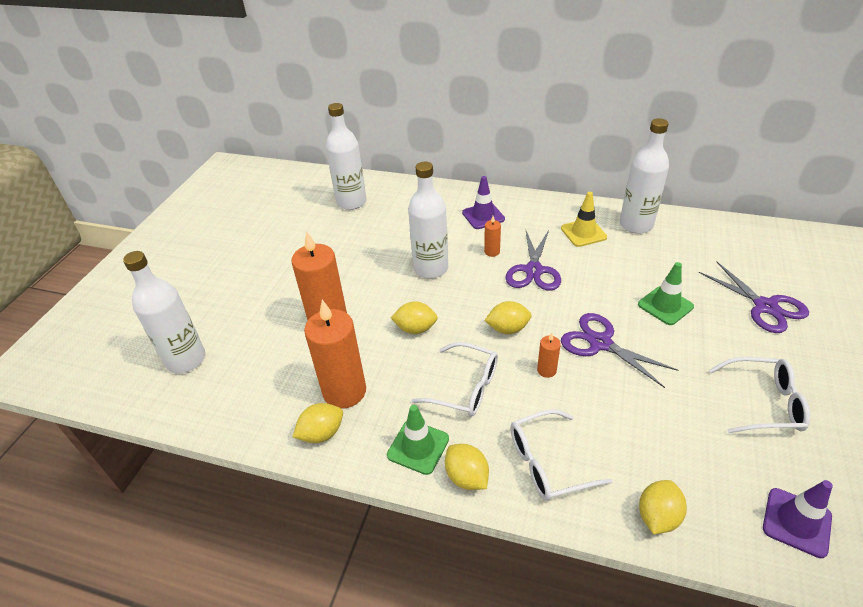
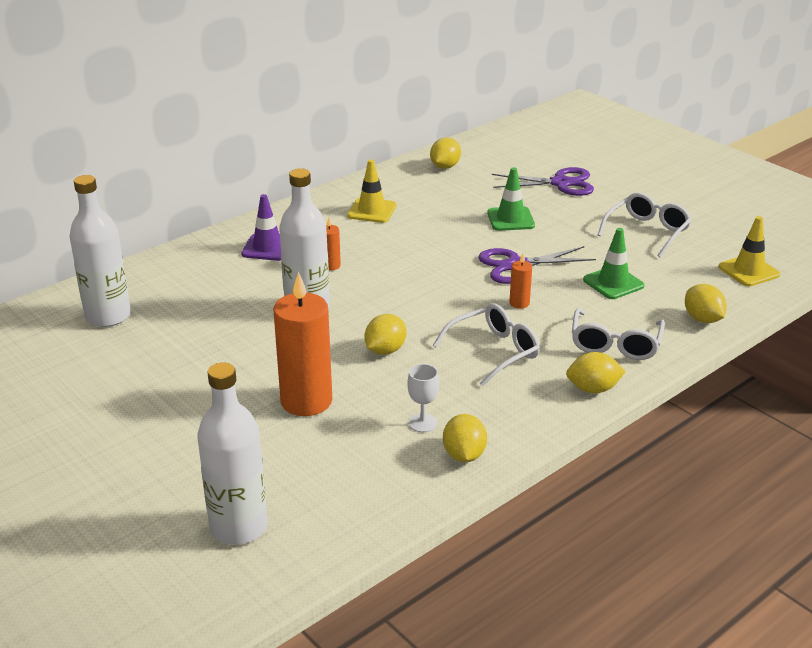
camera: 60 degrees left, 10 degrees down
orange candle [304,300,366,409] -> white goblet [407,364,439,432]
green traffic cone [387,405,449,475] -> green traffic cone moved to [583,228,644,299]
yellow lemon [484,301,532,334] -> yellow lemon moved to [430,138,461,169]
purple scissors [505,230,561,291] -> none
white bottle [620,118,669,234] -> none
purple traffic cone [763,480,833,558] -> yellow traffic cone [719,216,780,286]

